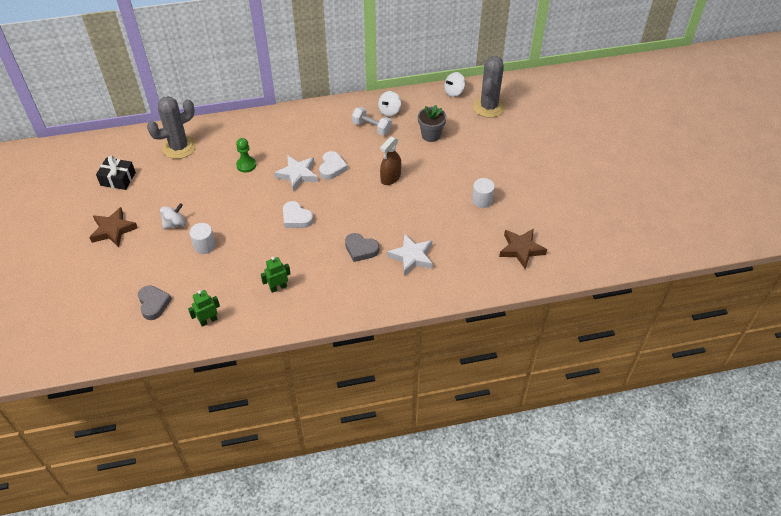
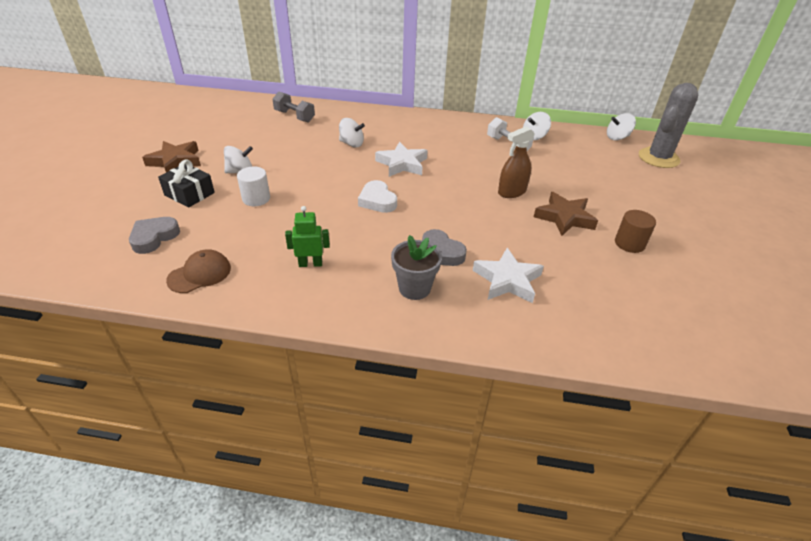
camera: 20 degrees right, 10 degrees down
black gift [96,155,136,190] -> black gift moved to [158,159,215,208]
grey heart [138,285,172,320] -> grey heart turned 150 degrees counterclockwise [129,217,180,254]
grey cactus [147,96,196,159] -> grey dumbbell [272,92,315,123]
green robot [188,290,220,327] -> brown cap [166,249,231,293]
green pawn [236,138,256,172] -> white spinning top [339,118,365,148]
white heart [319,151,348,180] -> none
grey flower pot [418,105,446,142] -> grey flower pot moved to [391,235,442,300]
white cylinder [472,178,495,208] -> brown cylinder [615,210,656,253]
brown star [499,229,547,269] -> brown star moved to [534,192,598,236]

